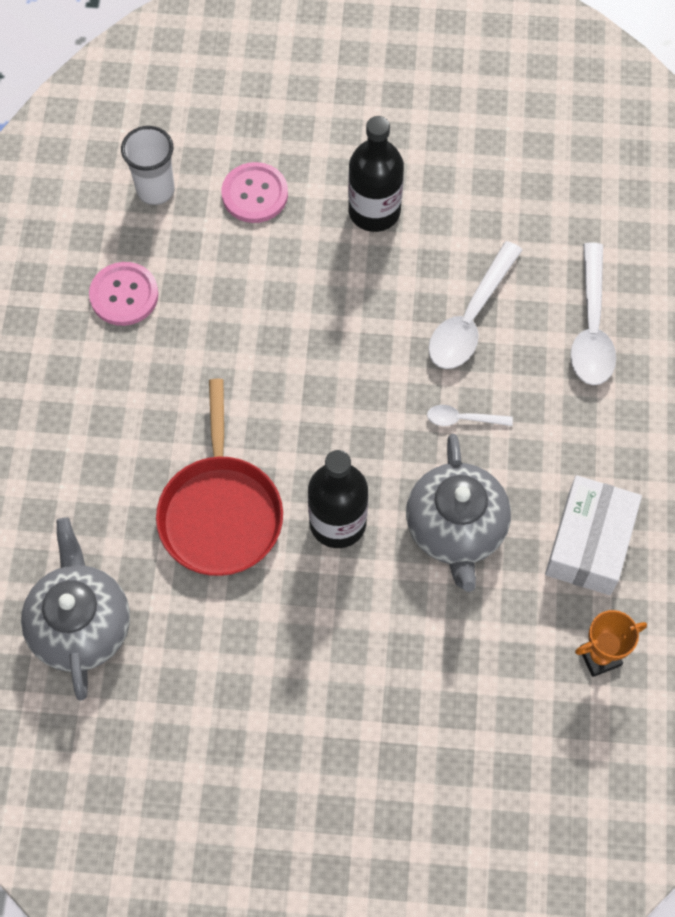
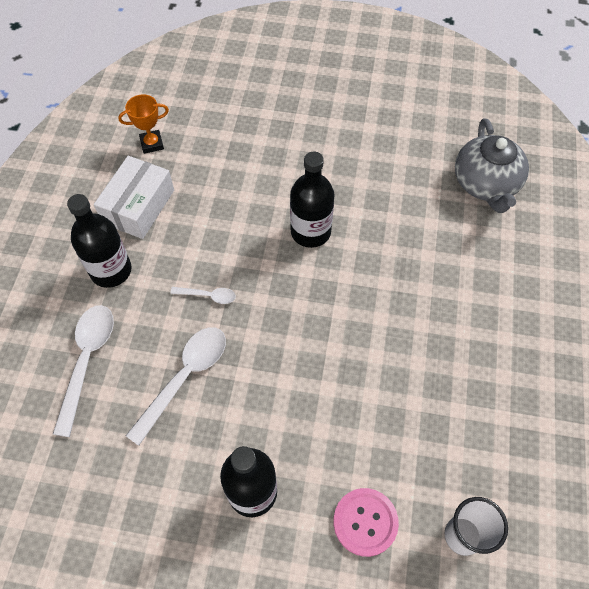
camera: 175 degrees left, 5 degrees down
pink button [89,262,159,326] -> none
red pan [156,379,283,576] -> none
grey teapot [406,434,511,592] -> none
none -> black bottle [67,194,132,288]

